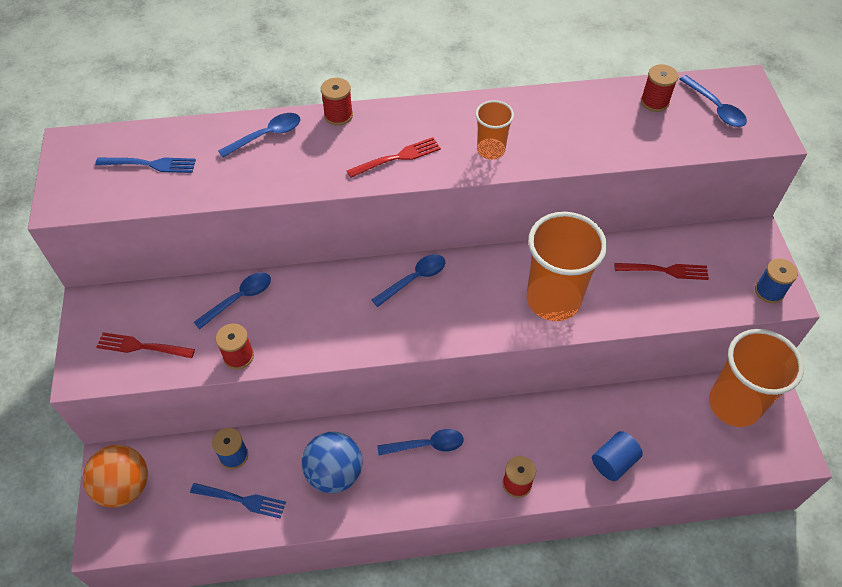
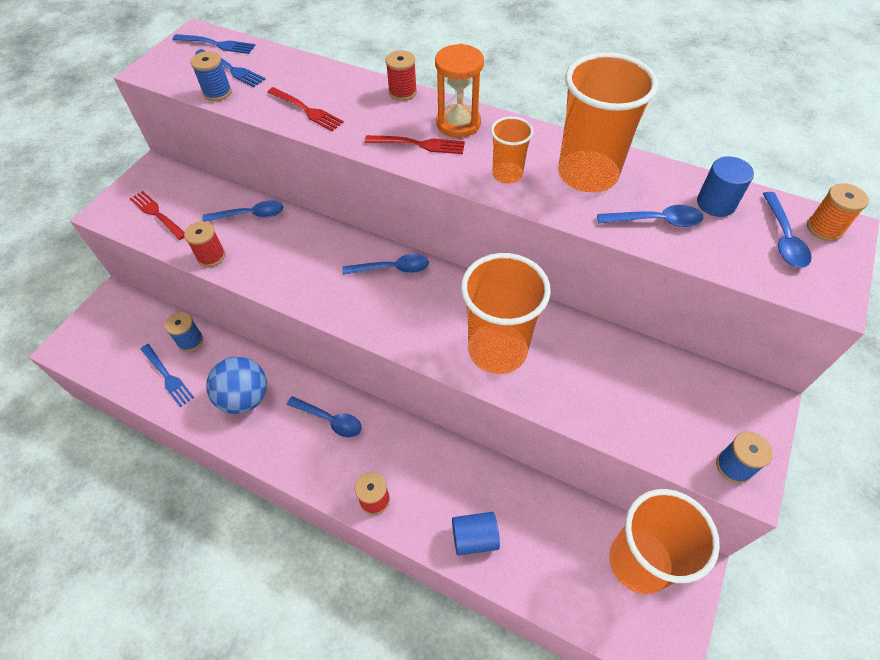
camera: 35 degrees right, 0 degrees up
orange ball [83,445,148,507] -> none
blue spoon [218,113,300,158] -> blue spoon moved to [597,205,703,227]
red fork [614,263,709,280] -> red fork moved to [267,87,344,131]
red spool [641,64,678,112] -> blue cylinder [697,156,754,217]
none -> blue fork [173,34,256,54]
none -> blue spool [191,51,232,101]
none -> orange hourglass [435,44,484,138]
none -> orange cup [558,52,658,192]
none -> orange spool [807,183,869,241]

